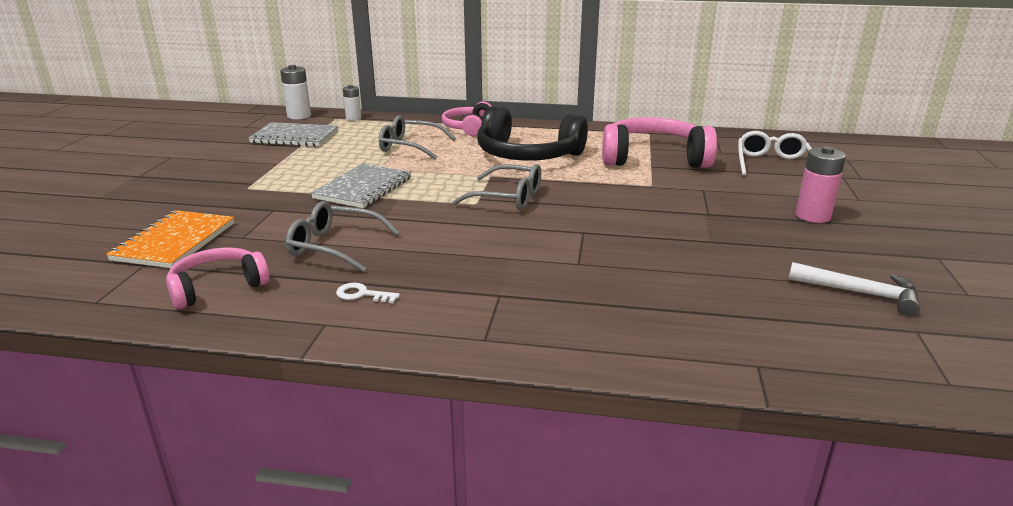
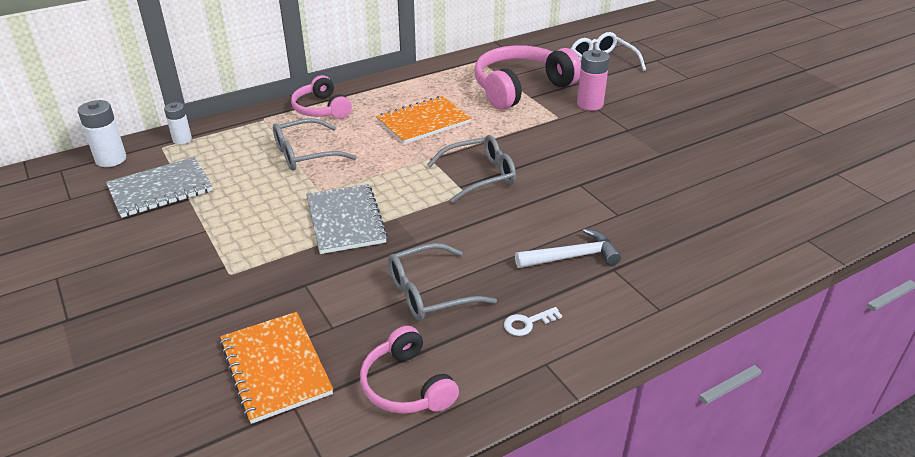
camera: 40 degrees left, 10 degrees up
pink headphones [166,247,270,309] -> pink headphones turned 45 degrees counterclockwise [360,326,459,414]
black headphones [477,106,588,161] -> orange notebook [376,96,471,144]
white hammer [788,262,920,316] -> white hammer moved to [515,228,621,268]
pink battery [796,146,846,223] -> pink battery moved to [577,50,610,111]

